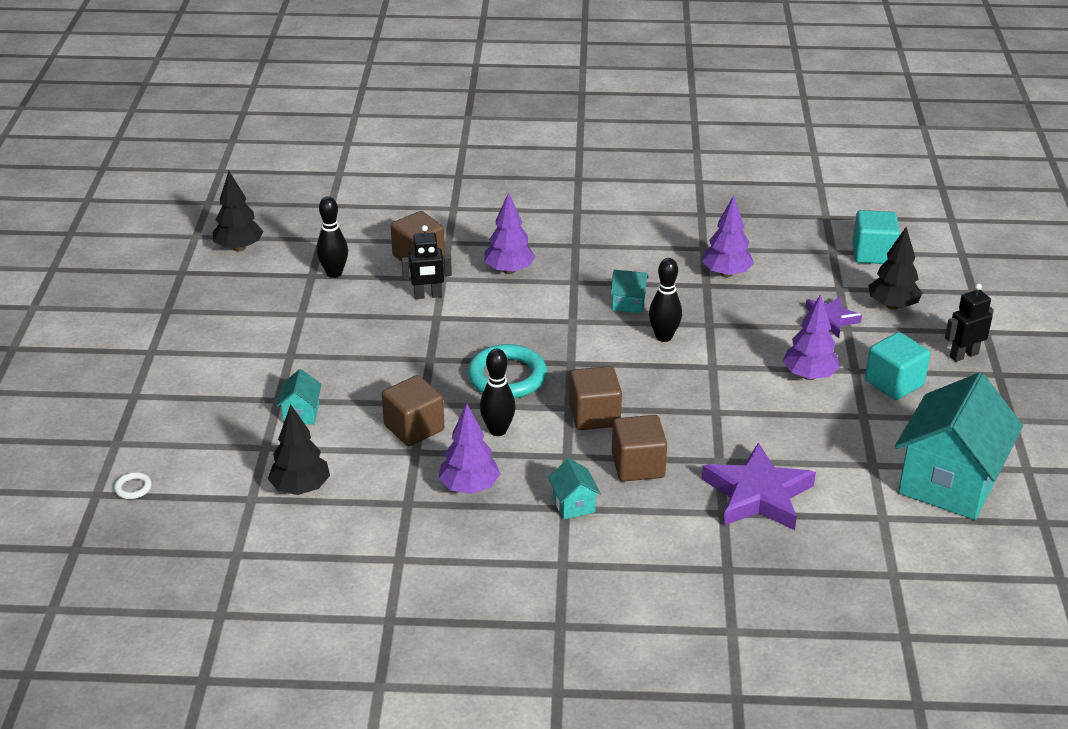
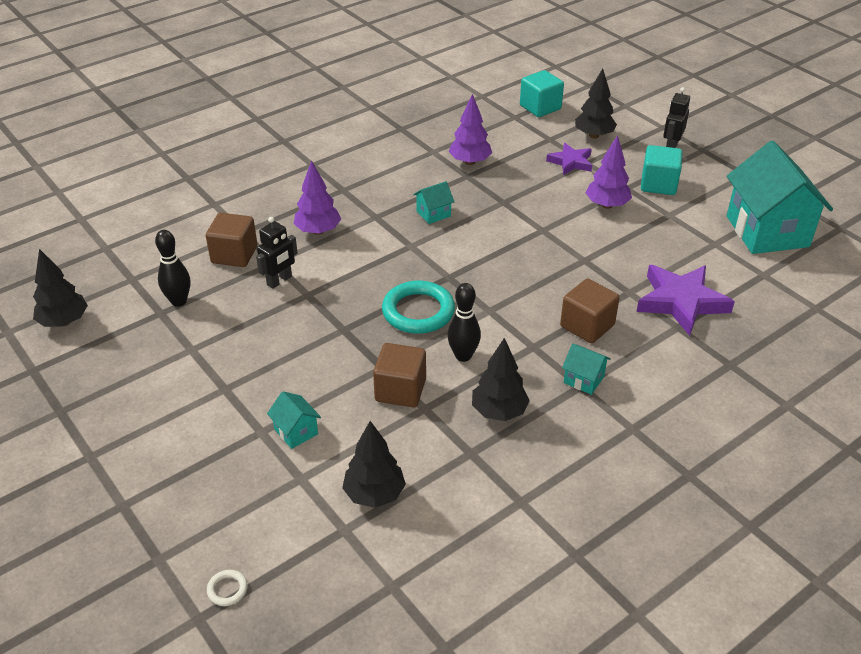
camera: 40 degrees left, 5 degrees up
purple tree [439,404,500,494] -> black tree [472,338,530,421]
brown cube [569,366,622,430] -> none
black bowling pin [649,258,682,342] -> none

